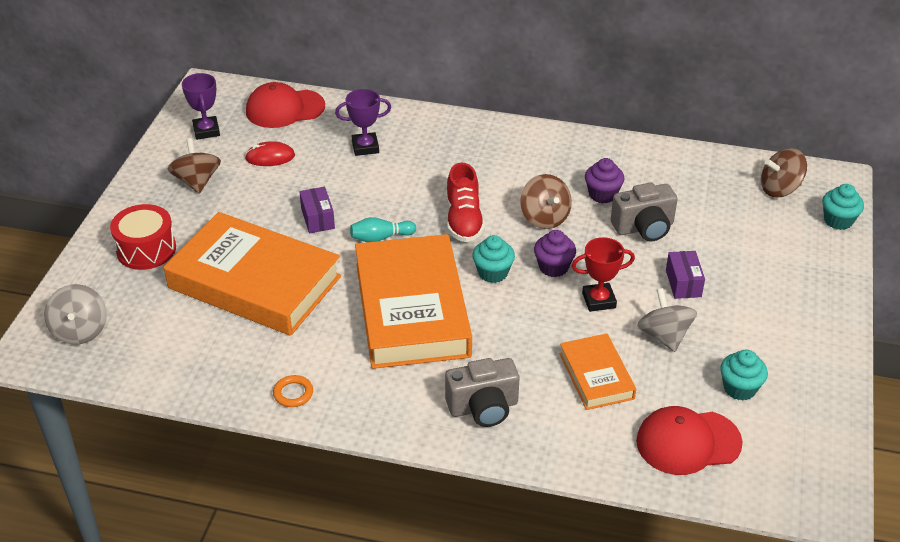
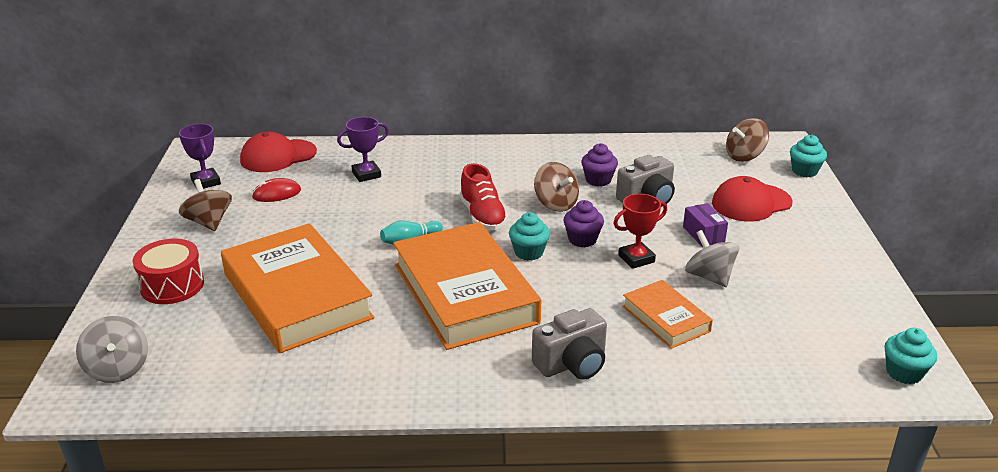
camera: 15 degrees left, 10 degrees down
orange book [164,212,341,336] -> orange book turned 45 degrees clockwise [221,223,374,353]
orange ring [273,375,313,407] -> none
purple box [299,187,335,234] -> none
red cap [636,406,743,475] -> red cap moved to [712,176,792,222]
turquoise cupcake [720,350,768,401] -> turquoise cupcake moved to [884,328,937,384]

